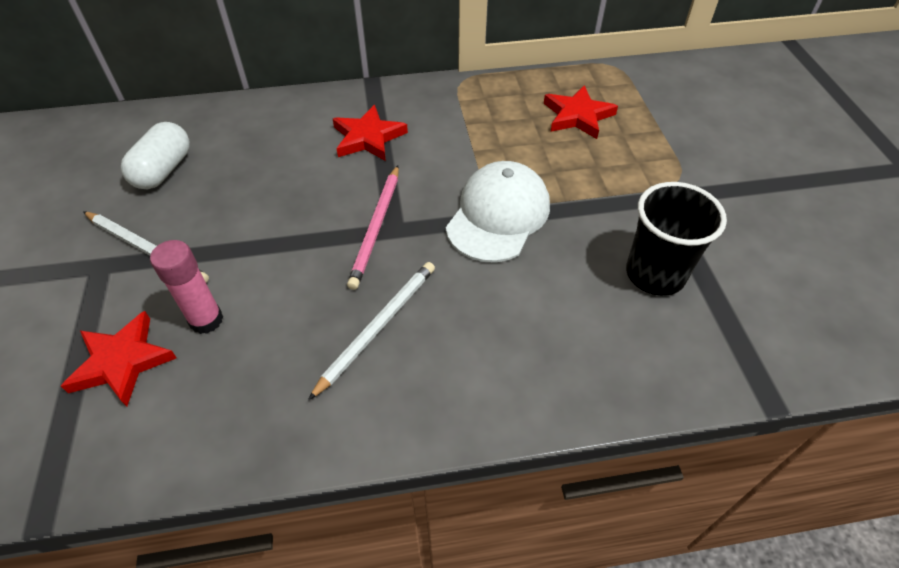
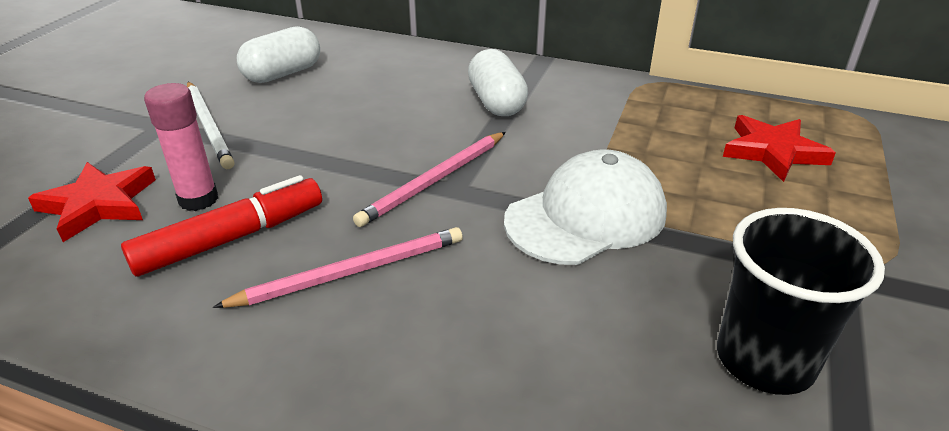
camera: 30 degrees right, 15 degrees down
white pencil [308,262,435,400] -> pink pencil [213,227,463,308]
red star [333,105,408,161] -> white capsule [468,49,528,116]
none -> red marker [121,175,322,276]

